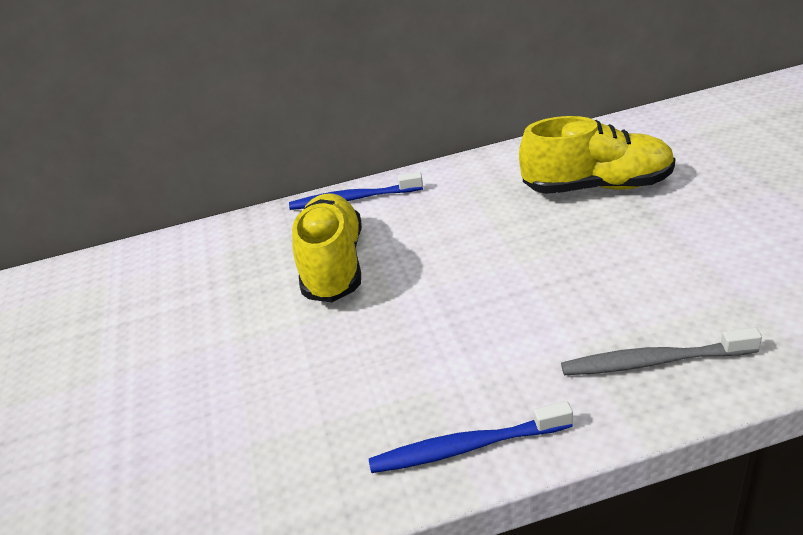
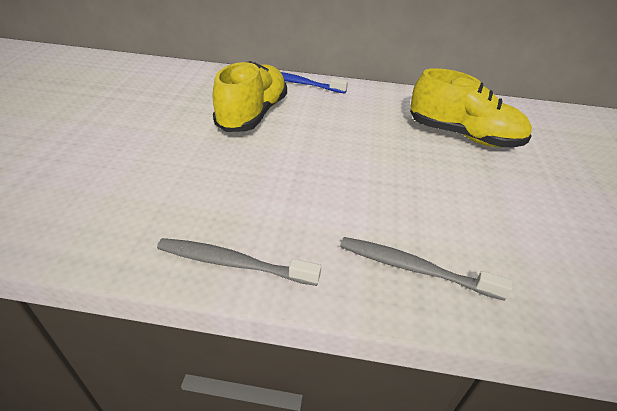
camera: 15 degrees right, 5 degrees up
blue toothbrush [369,401,573,473] -> grey toothbrush [157,238,321,286]

